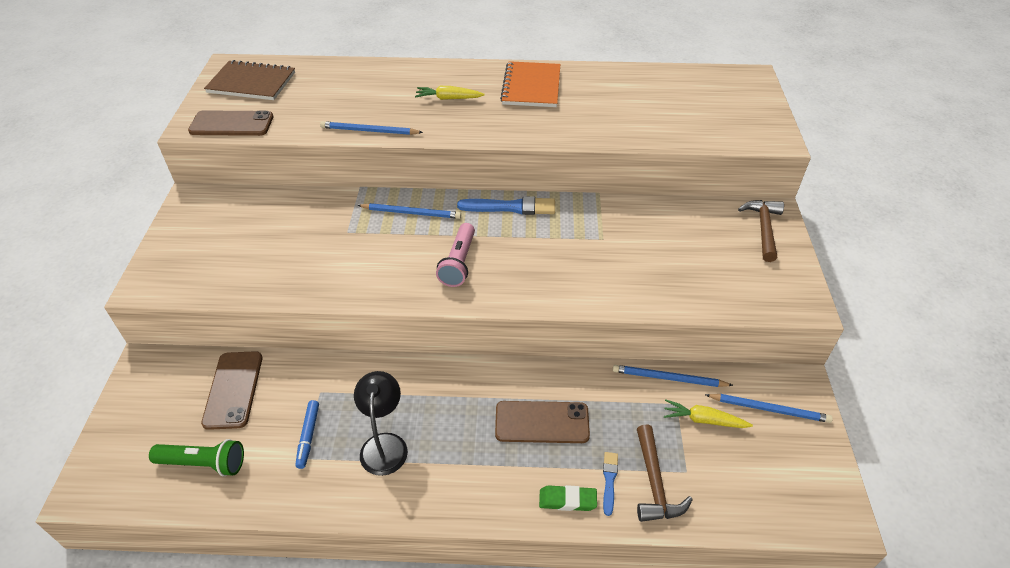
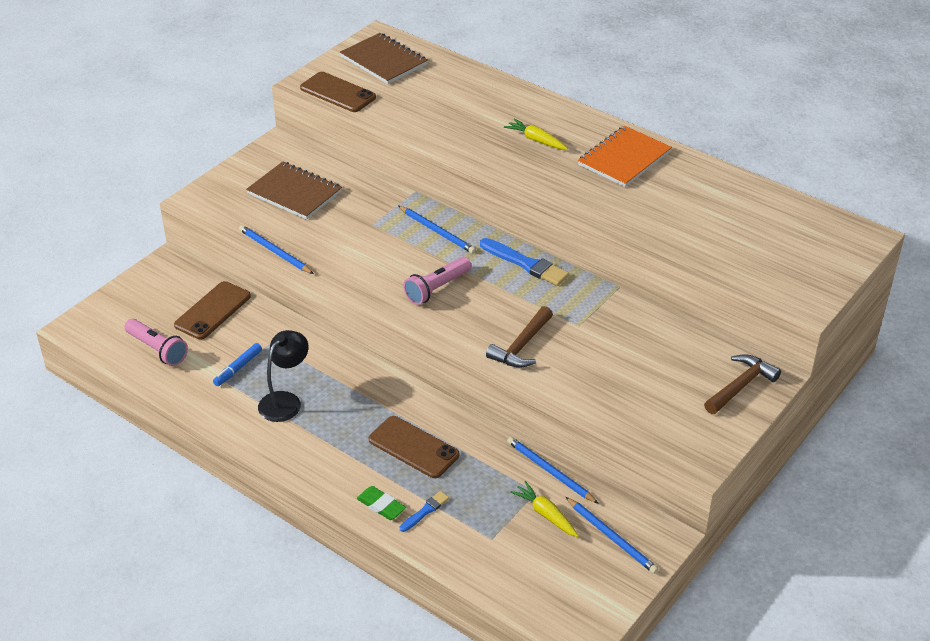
camera: 35 degrees right, 5 degrees down
green flashlight [149,439,244,476] -> pink flashlight [125,319,188,366]
blue pencil [320,121,423,135] -> blue pencil moved to [239,225,314,274]
brown hammer [637,425,693,522] -> brown hammer moved to [486,306,553,368]
none -> brown notebook [246,161,342,220]

